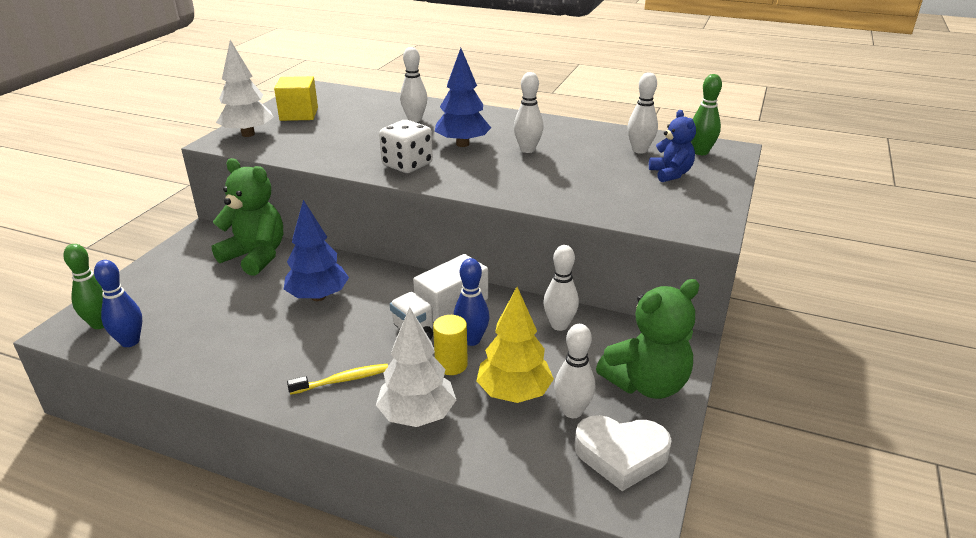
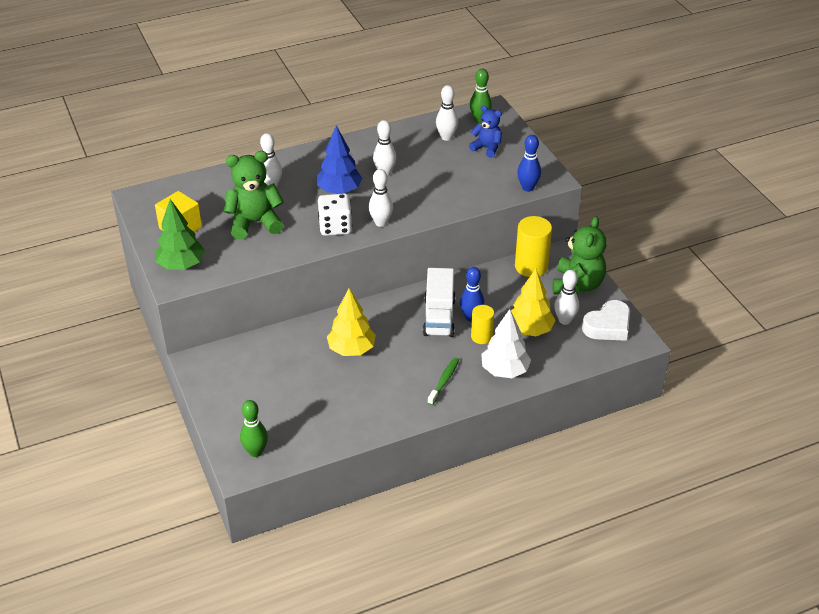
camera: 45 degrees left, 10 degrees up
blue bowling pin [94,260,142,347] -> blue bowling pin moved to [517,135,541,192]
green teddy bear [212,158,283,276] -> green teddy bear moved to [223,151,284,239]
white tree [216,40,274,137] -> green tree [156,199,205,270]
blue tree [284,200,349,301] -> yellow tree [327,288,376,356]
yellow toothbrush [287,364,388,395] -> green toothbrush [427,357,459,405]
white bowling pin [543,245,579,331] -> white bowling pin moved to [369,169,393,227]
none -> yellow cylinder [515,216,552,277]

